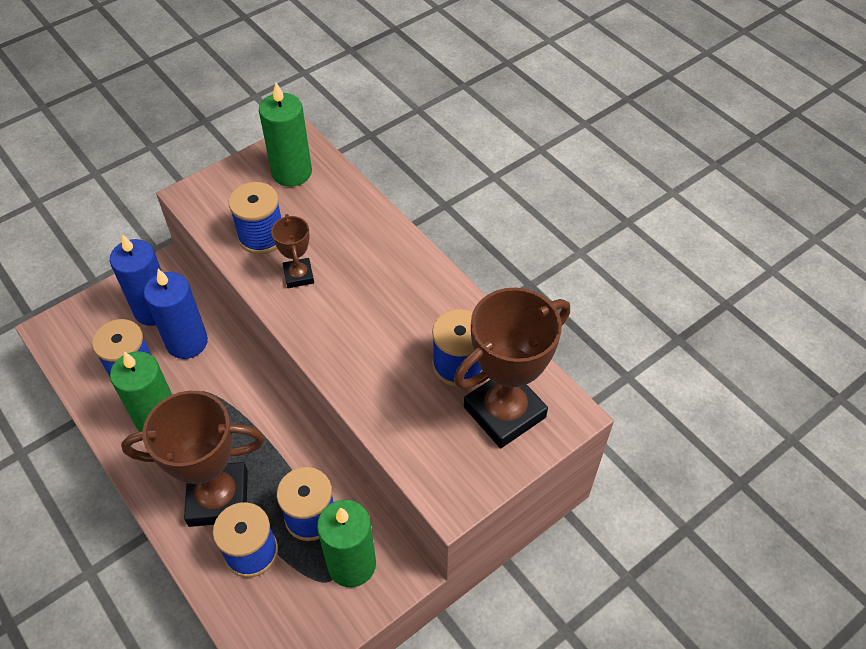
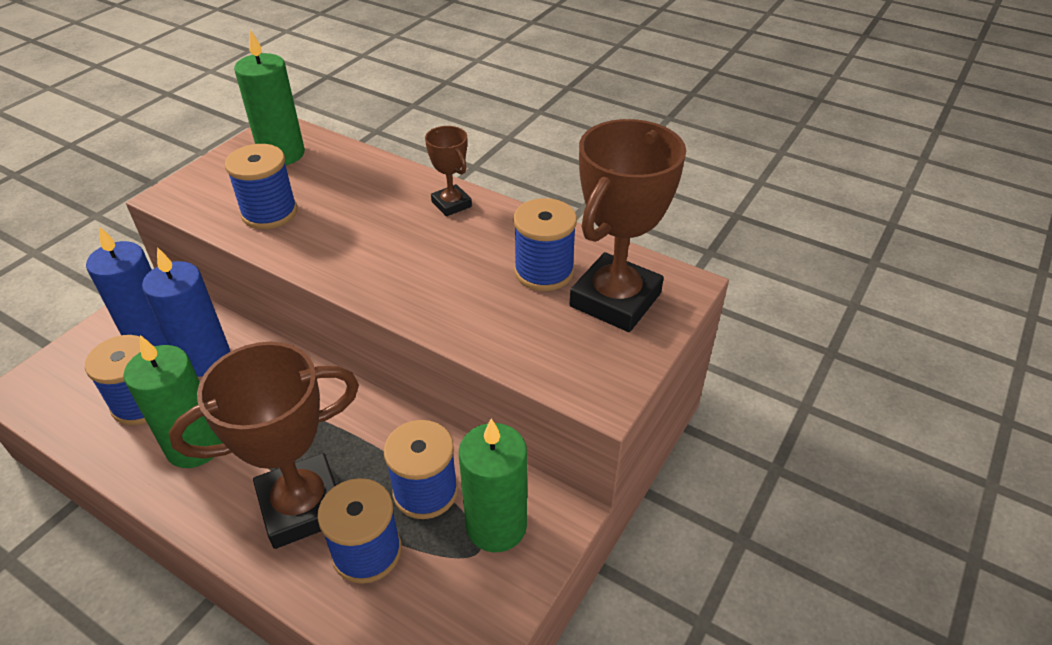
camera: 20 degrees left, 10 degrees down
brown trophy [271,214,314,288] -> brown trophy moved to [425,126,472,217]

